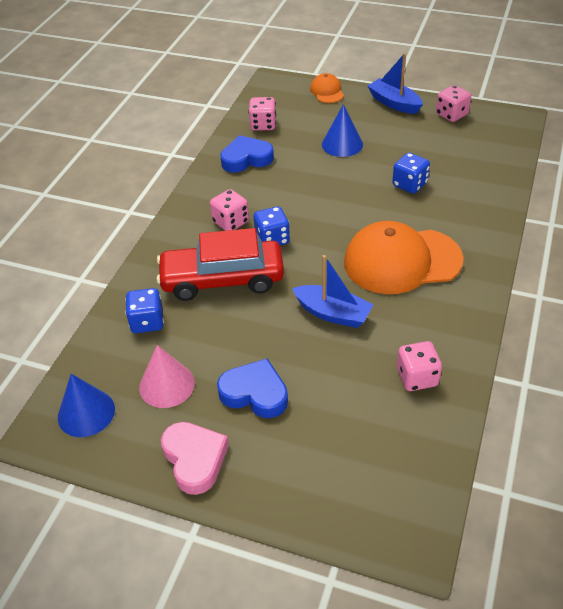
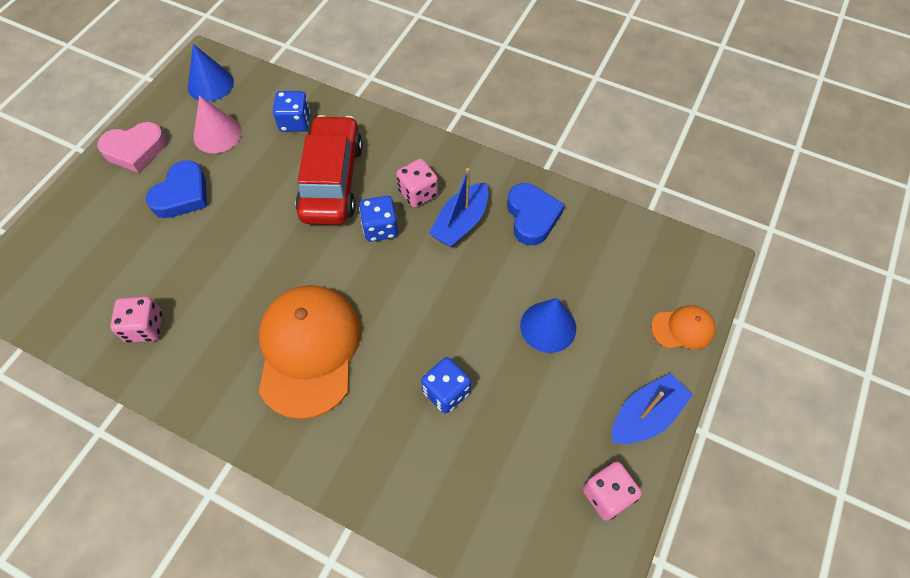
camera: 95 degrees right, 15 degrees up
pink dice [249,97,276,131] -> none
blue boat [292,255,373,328] -> blue boat moved to [429,168,488,247]

